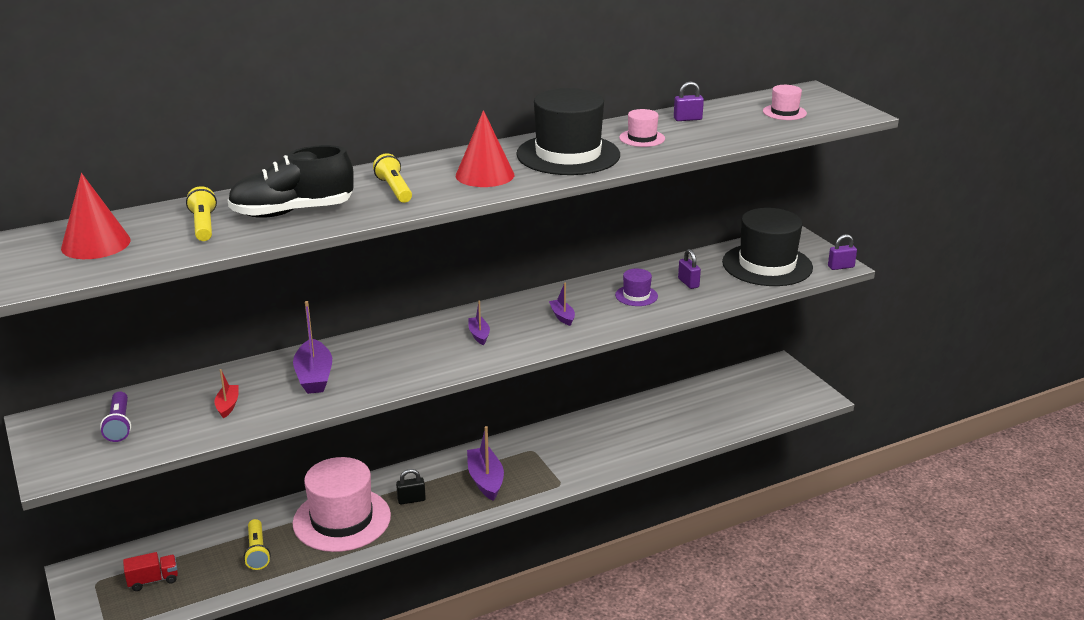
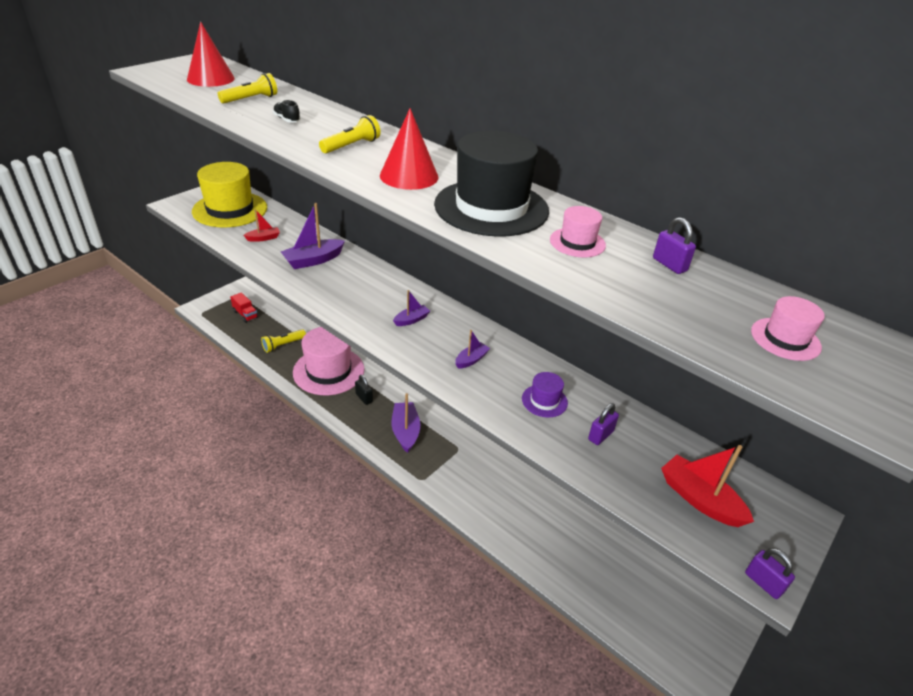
camera: 65 degrees right, 10 degrees up
purple flashlight [100,391,131,442] -> yellow hat [192,162,267,227]
black shoe [228,145,354,218] -> black shoe [273,100,301,123], size x0.40
purple boat [467,426,504,501] -> purple boat turned 60 degrees counterclockwise [392,393,420,453]
black hat [722,208,813,286] -> red boat [661,445,754,527]

